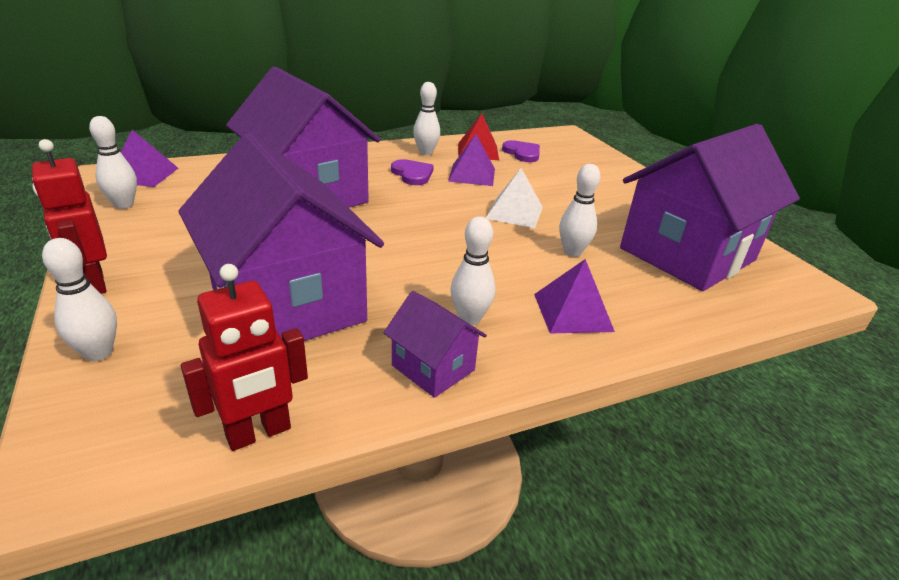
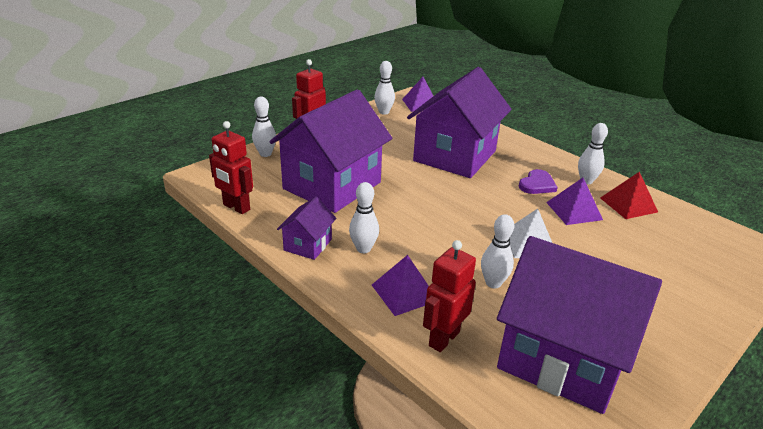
camera: 70 degrees right, 0 degrees up
purple heart [502,140,540,162] -> none
none -> red robot [423,240,476,352]

